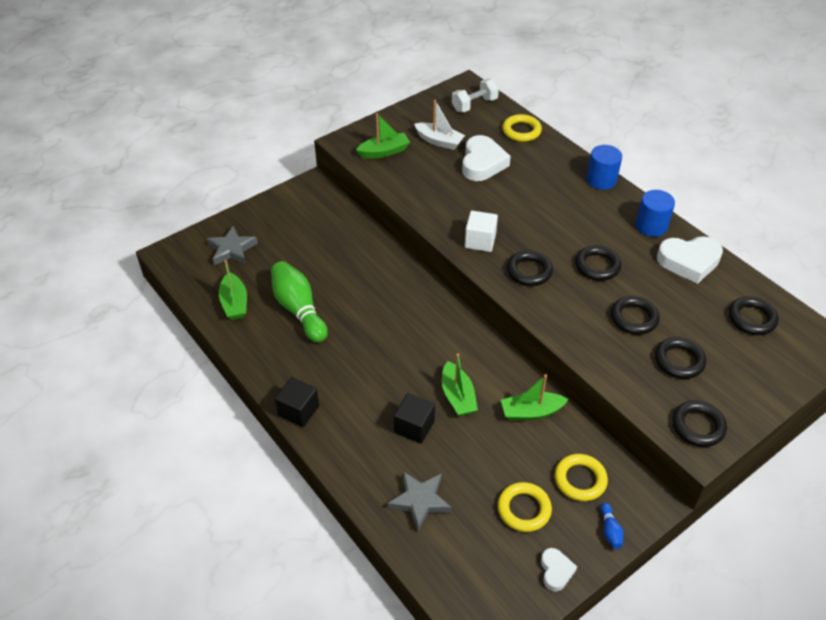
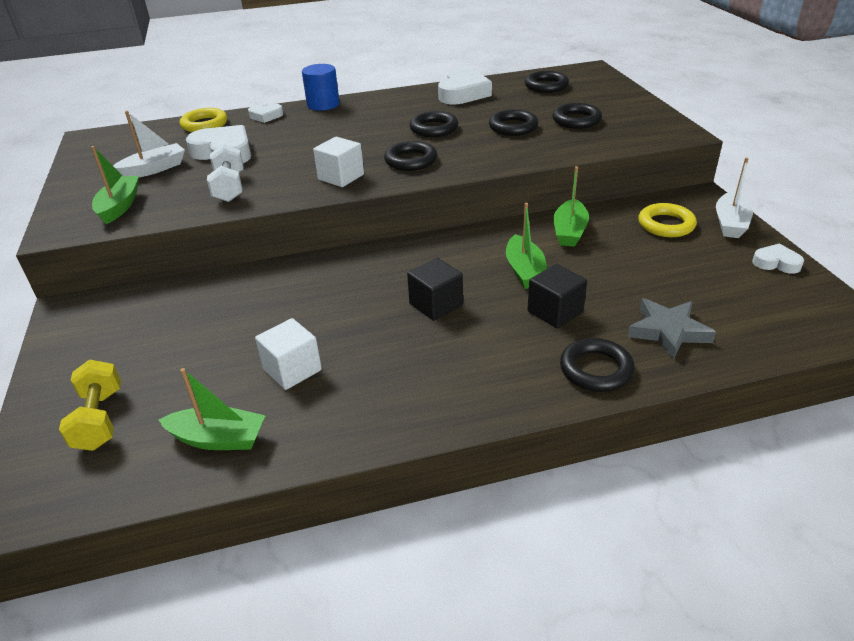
camera: 65 degrees left, 10 degrees down
grey star [206,226,258,265] -> yellow dumbbell [59,360,121,451]
green bowling pin [271,261,328,343] -> white cube [255,318,322,390]
black cube [275,377,319,427] -> black cube moved to [407,258,463,321]
green boat [442,354,478,417] -> green boat turned 75 degrees clockwise [506,203,547,289]
white dumbbell [452,79,499,112] -> white dumbbell moved to [207,144,243,202]
yellow ring [498,482,552,532] -> none
blue bowling pin [601,503,624,549] -> white boat [716,158,753,238]
blue cylinder [636,190,675,237] -> none
black ring [672,400,727,447] -> black ring moved to [560,338,635,392]
none -> white heart [248,104,283,123]

